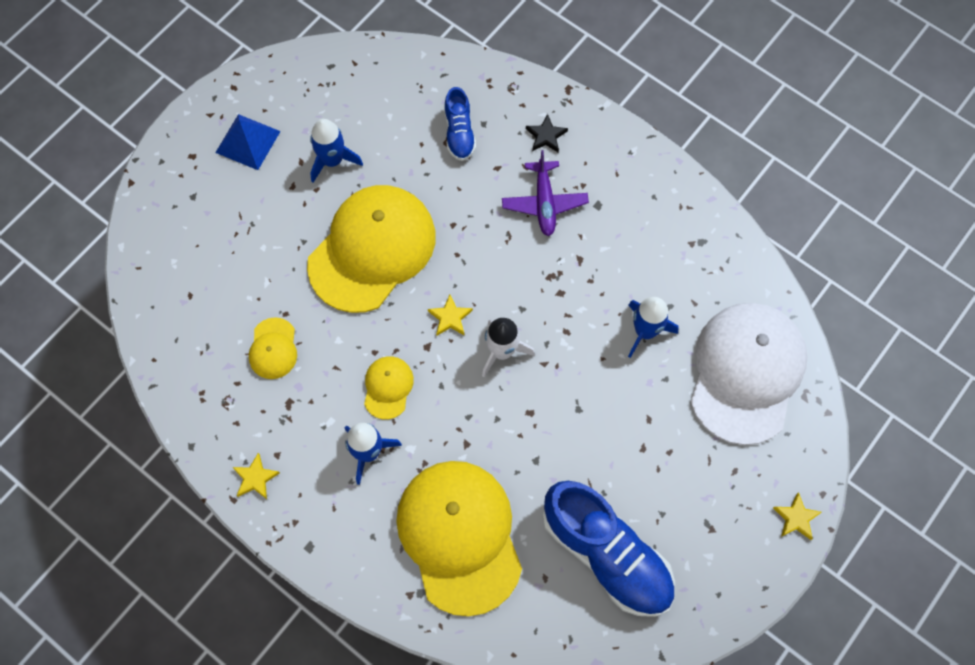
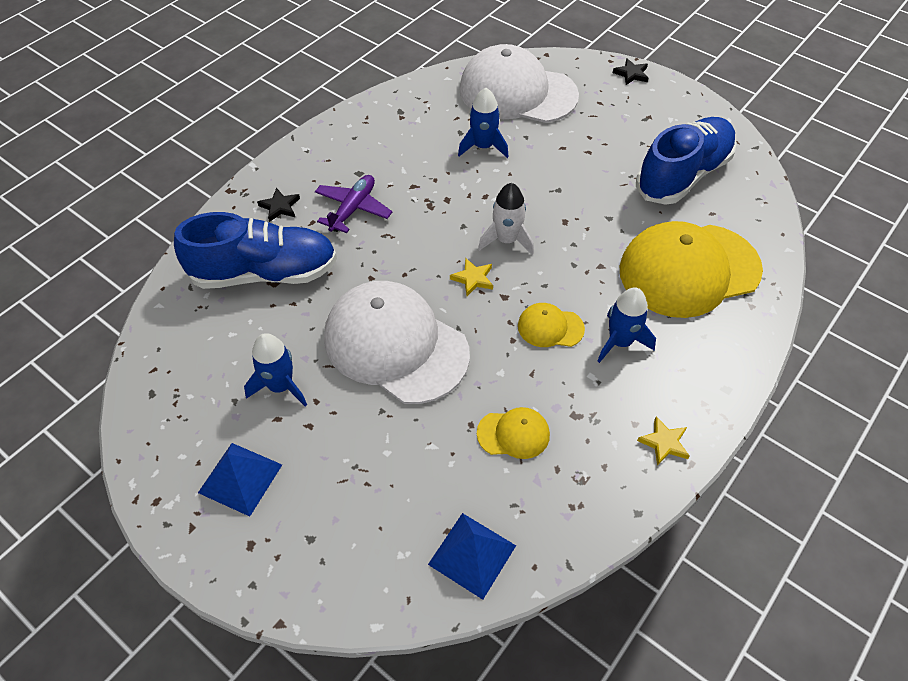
camera: 90 degrees left, 15 degrees down
yellow cap [307,185,436,313] -> white cap [324,281,470,404]
blue shoe [444,87,476,161] -> blue shoe [174,212,337,289], size x1.97
purple plane [502,150,589,236] -> purple plane turned 60 degrees counterclockwise [315,175,392,233]
yellow star [773,492,822,540] -> black star [613,58,648,85]
none -> blue pyramid [428,513,516,600]

